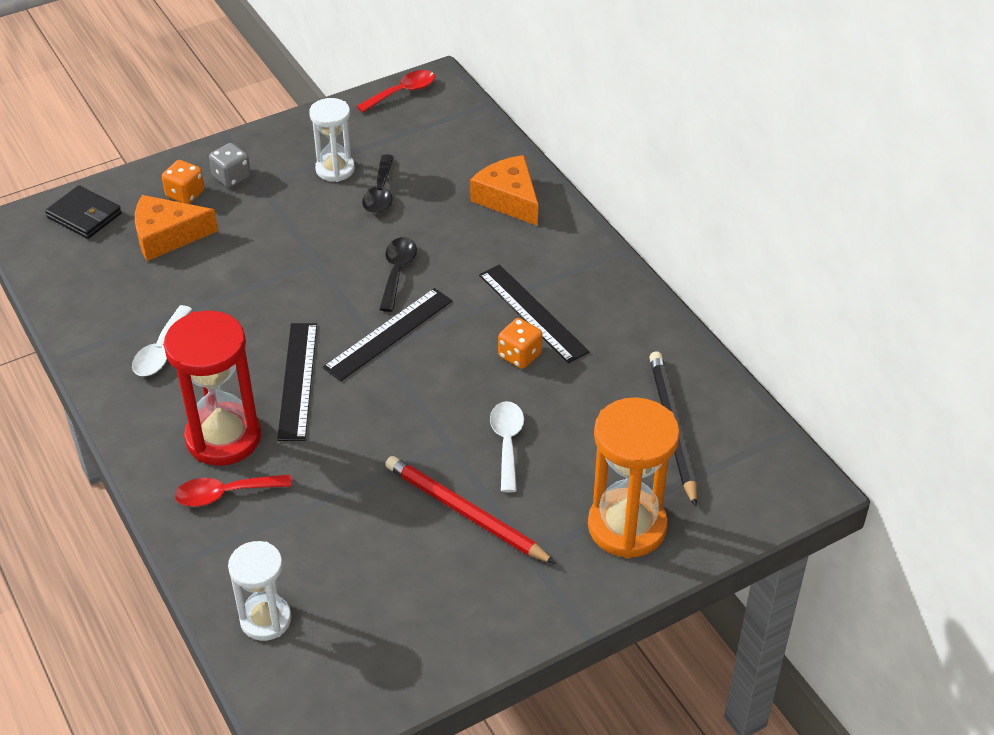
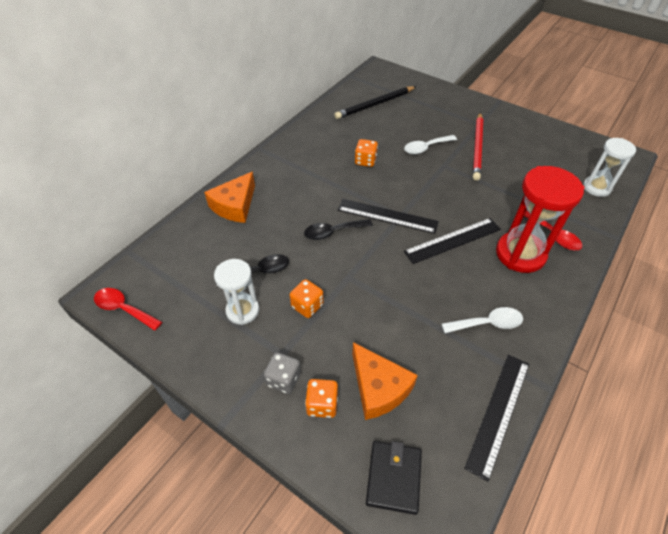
camera: 115 degrees left, 5 degrees up
black ruler [479,265,589,363] -> black ruler moved to [464,355,529,482]
orange hourglass [588,397,680,559] -> none
none -> orange dice [290,279,324,318]

